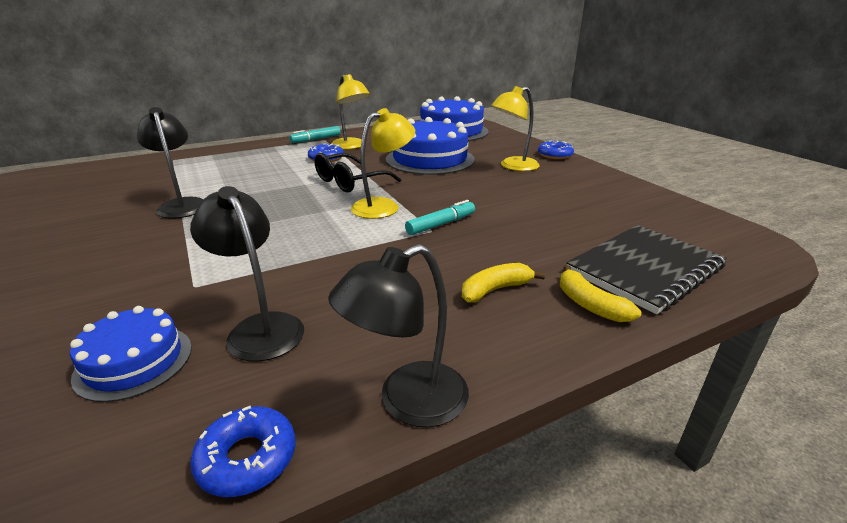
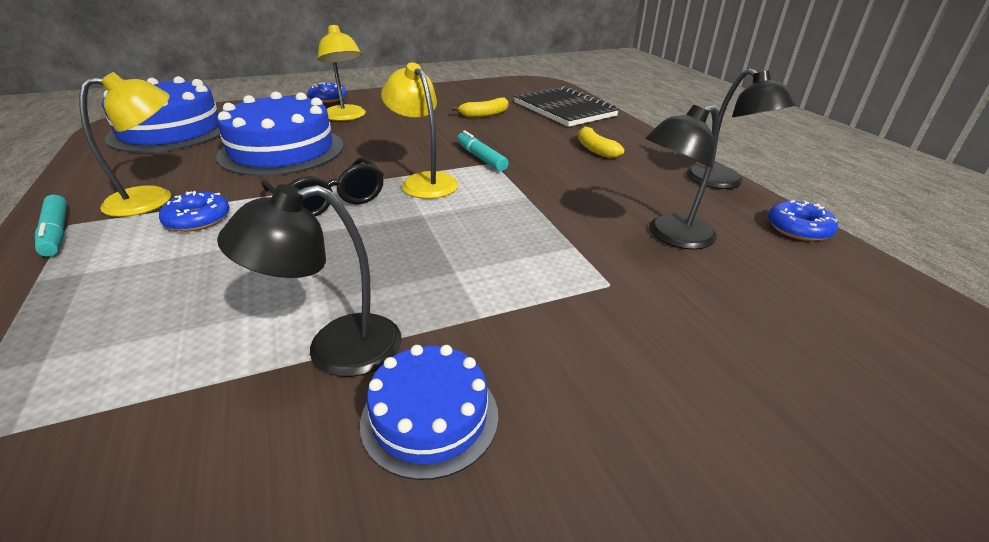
camera: 85 degrees left, 5 degrees up
blue cake [70,306,192,402] -> blue cake moved to [360,345,498,480]
yellow banana [560,265,641,322] -> yellow banana moved to [452,97,509,118]

